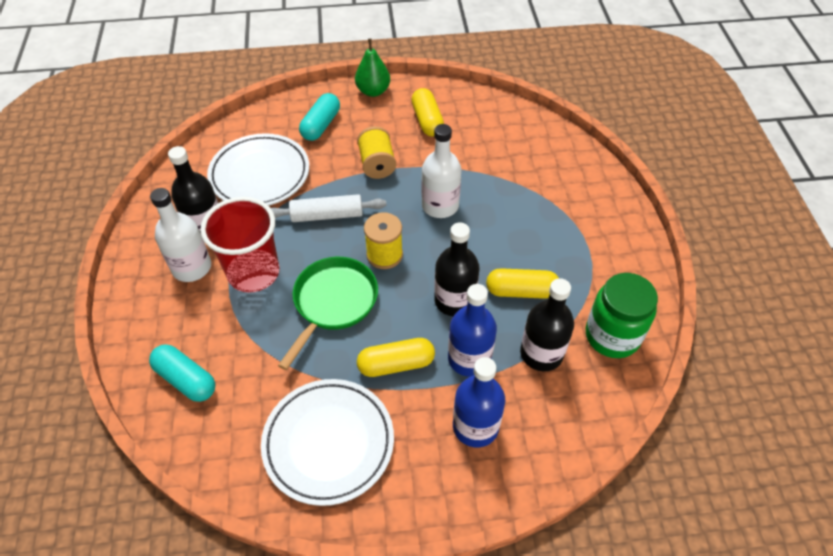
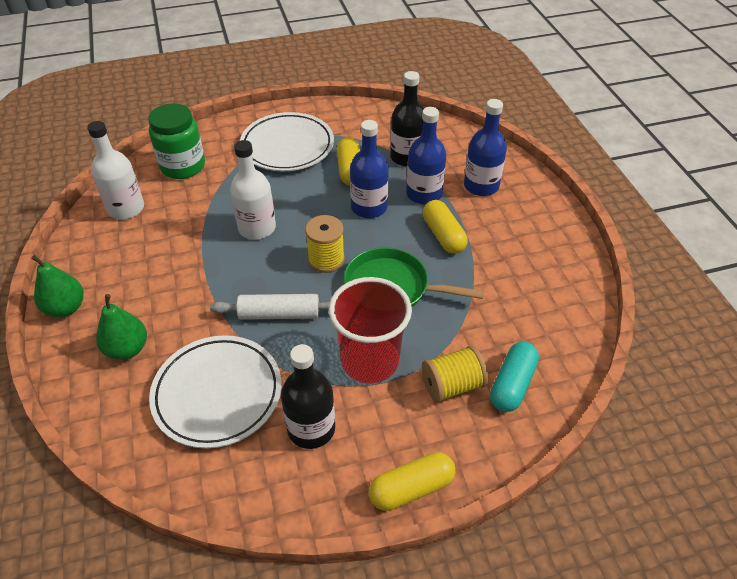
camera: 100 degrees left, 5 degrees down
white bottle [150,188,211,282] -> white bottle moved to [87,121,144,219]
white plate [261,379,394,506] -> white plate moved to [240,112,334,171]
white rolling pin [271,194,386,222] -> white rolling pin turned 75 degrees counterclockwise [210,294,330,320]
turquoise capsule [299,93,340,141] -> green pear [96,294,147,360]
yellow spool [357,126,396,179] -> yellow spool moved to [422,346,488,402]
yellow capsule [411,88,444,137] -> yellow capsule moved to [369,452,455,511]
black bottle [434,222,480,316] -> blue bottle [350,120,389,218]
green jar [585,273,658,358] -> green jar moved to [148,103,205,179]

